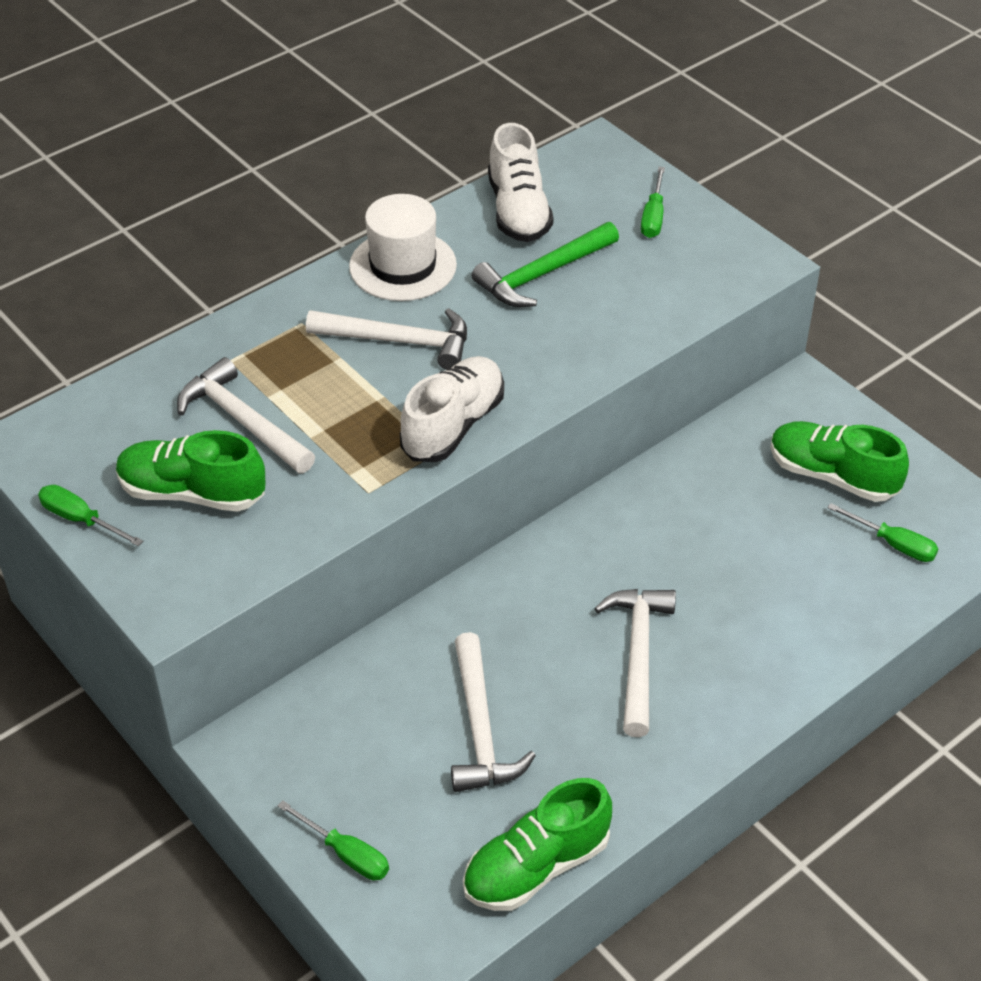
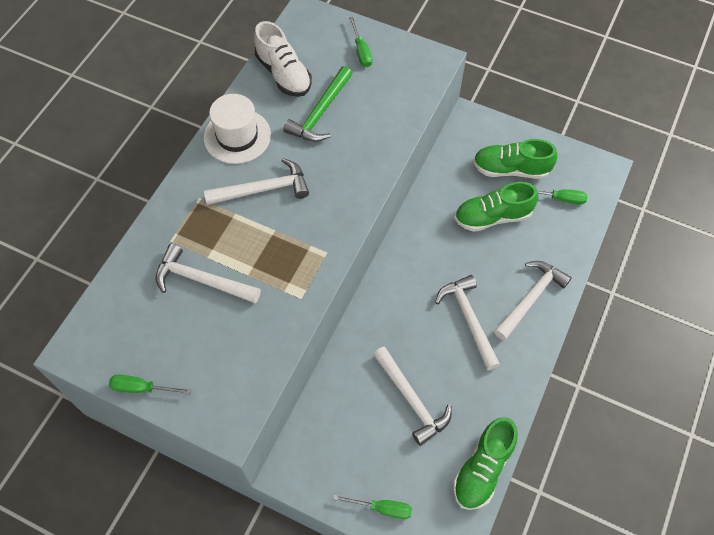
camera: 25 degrees left, 15 degrees up
green shoe [116,430,265,512] -> green shoe moved to [455,182,538,232]
white shoe [400,356,504,462] -> none
none -> white hammer [494,261,572,340]

